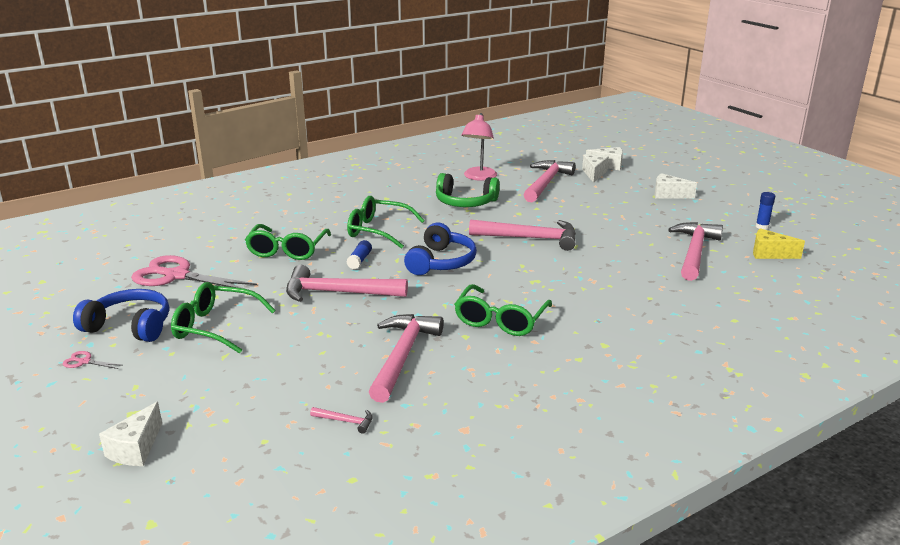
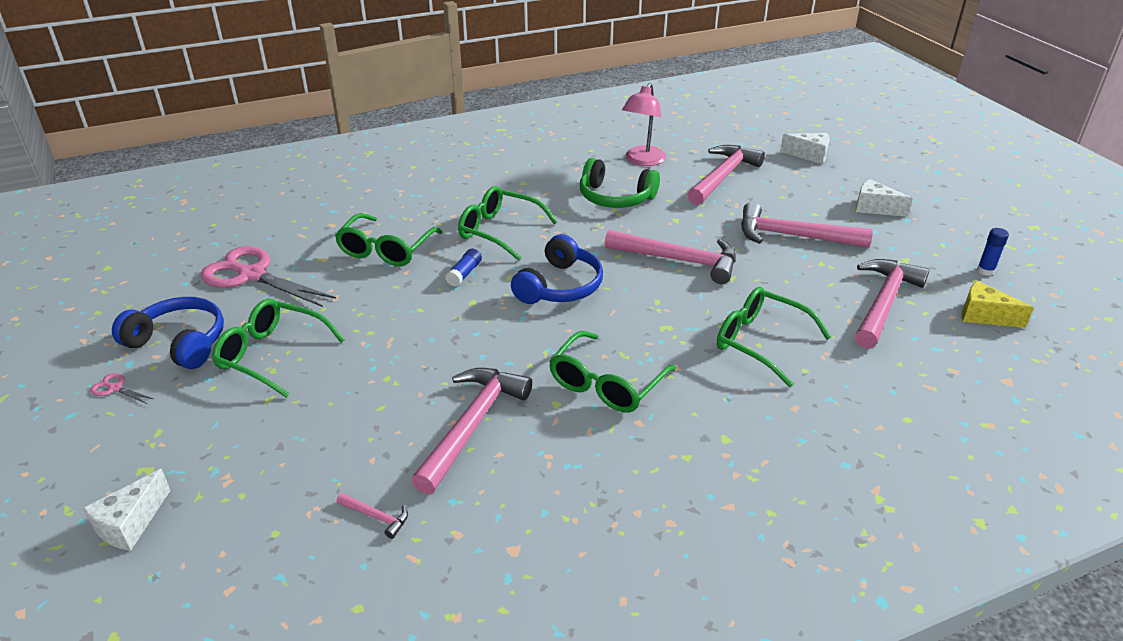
camera: 10 degrees right, 10 degrees up
pink hammer [286,265,408,302] -> pink hammer moved to [741,202,873,248]
white cheese [582,154,609,183] -> none
none -> green glasses [717,287,831,387]

